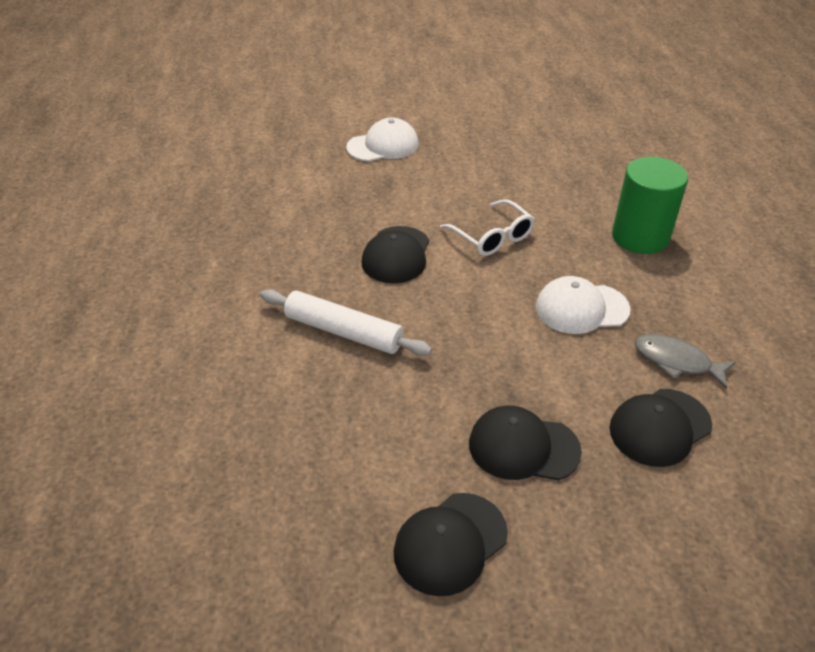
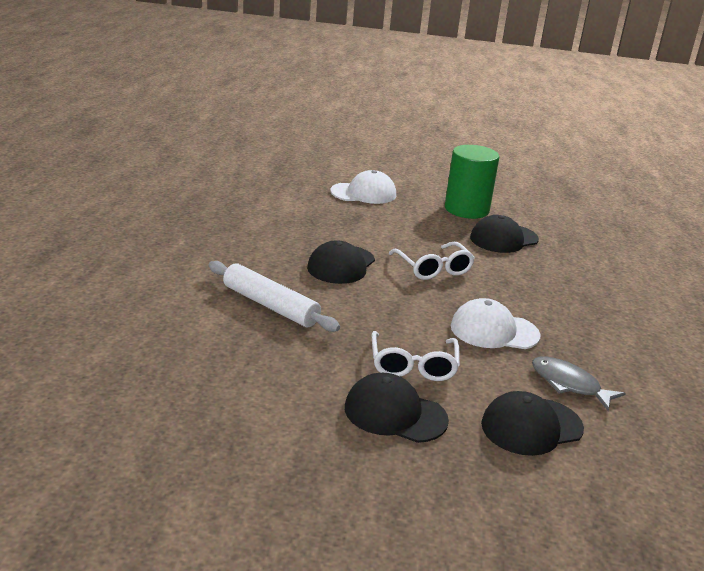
camera: 10 degrees right, 15 degrees down
black cap [394,493,508,596] -> black cap moved to [470,215,539,253]
green cylinder [612,157,688,254] -> green cylinder moved to [445,145,499,219]
none -> white glasses [372,331,460,381]

